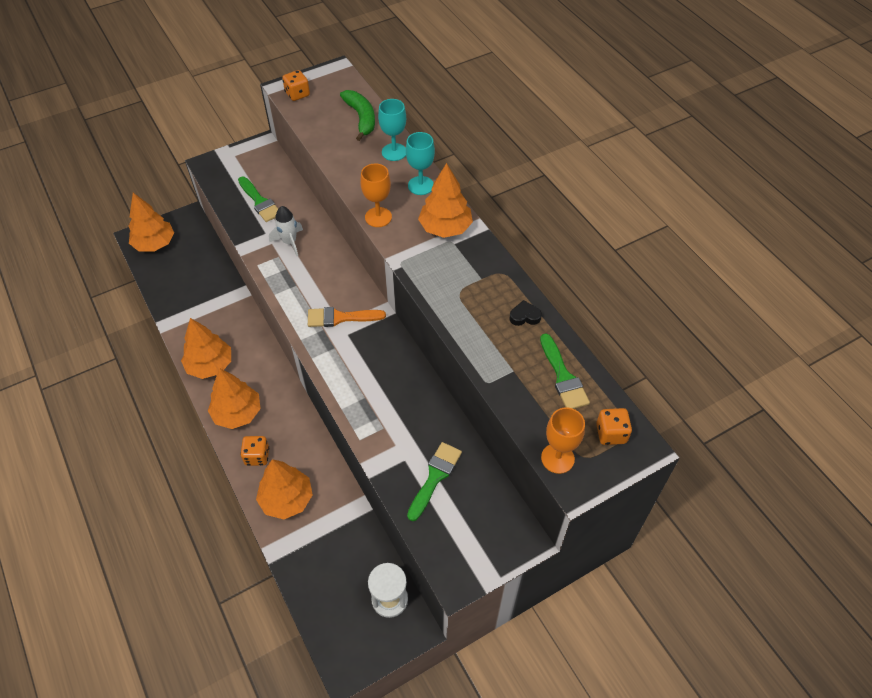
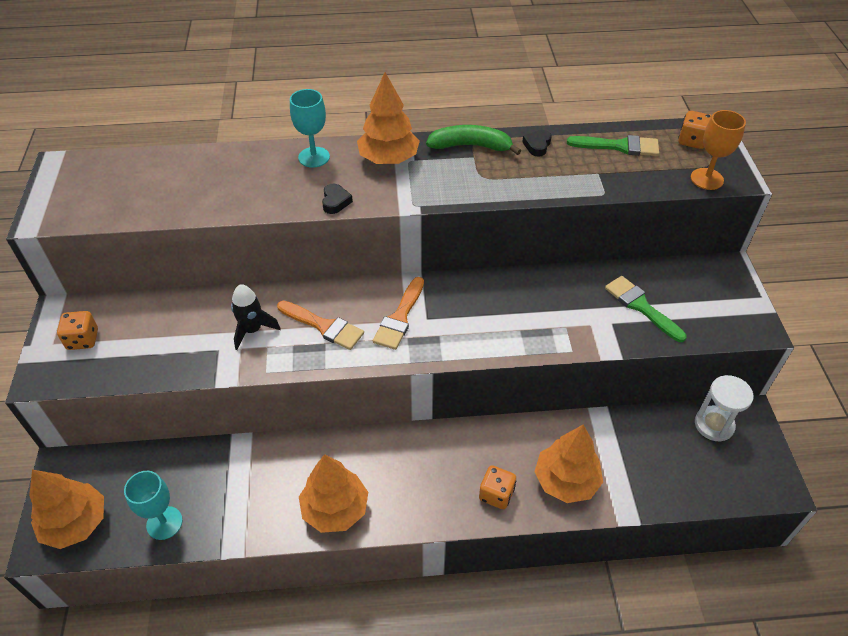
camera: 65 degrees left, 5 degrees down
orange tree [208,368,261,429] -> none
green brush [238,177,278,222] -> none
white rocket [269,206,303,256] -> black rocket [231,284,281,350]
orange dice [282,70,310,101] -> orange dice moved to [57,311,98,350]
green banana [340,90,375,141] -> green banana moved to [426,125,521,155]
orange goblet [360,163,392,227] -> black heart [322,183,353,214]
turquoise goblet [378,99,406,161] -> turquoise goblet moved to [124,471,183,540]
none -> orange brush [277,301,364,350]

